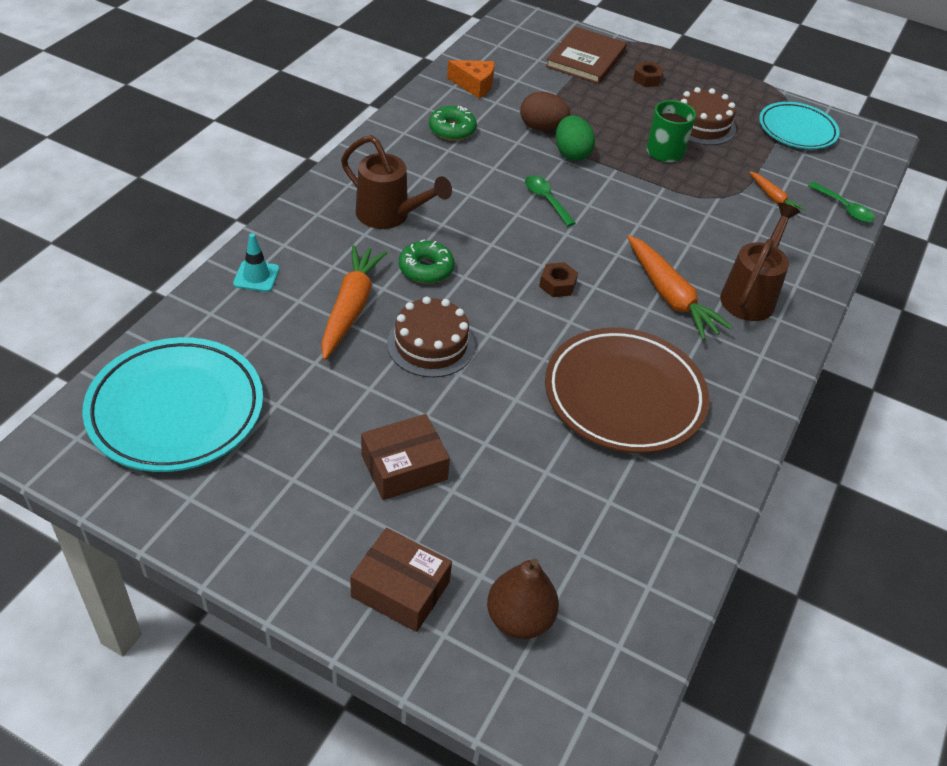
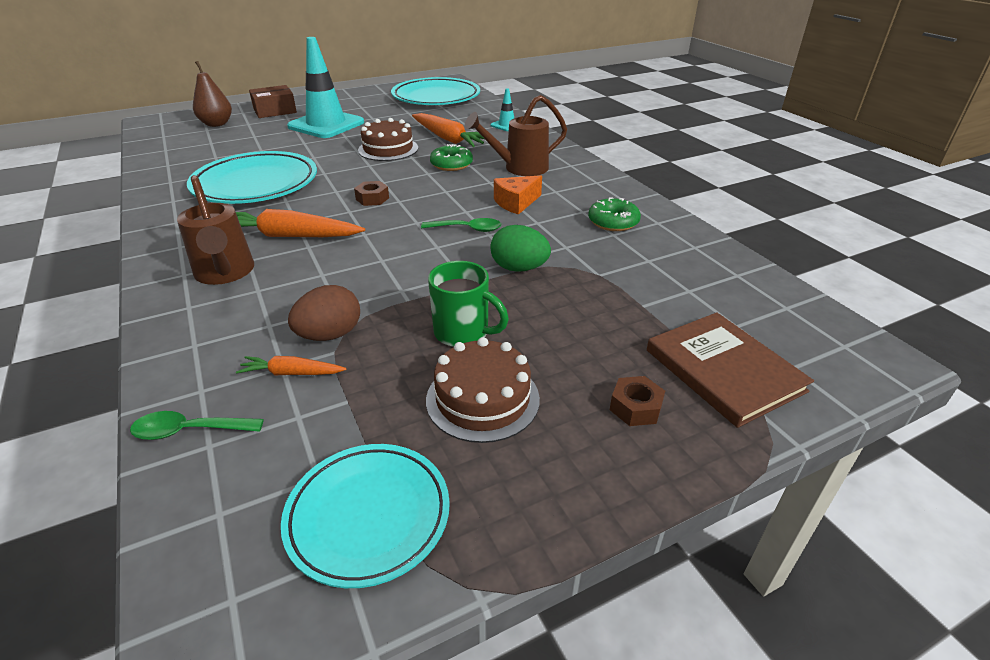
camera: 130 degrees right, 10 degrees down
brown box [361,414,450,500] -> turquoise traffic cone [287,37,364,138]
orange cheese [447,60,495,98] -> orange cheese moved to [494,175,542,215]
brown egg [520,92,570,131] -> brown egg moved to [288,285,360,341]
brown plate [545,328,709,453] -> turquoise plate [187,151,317,204]

